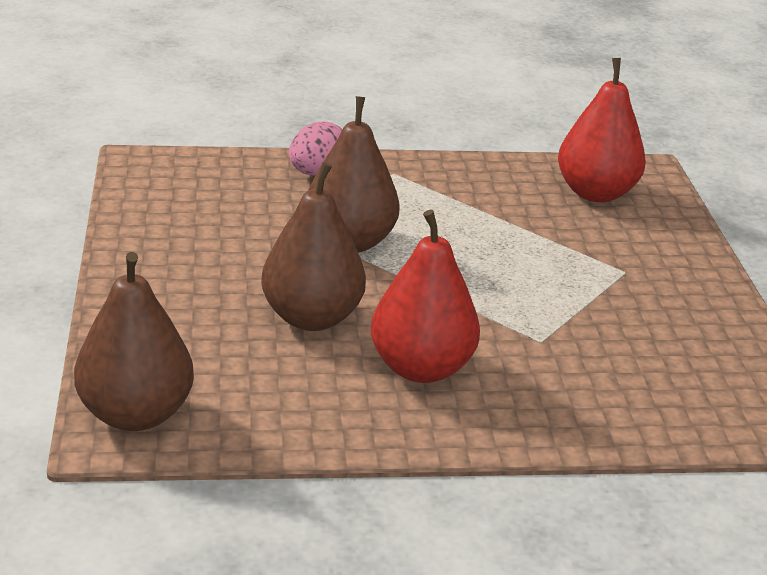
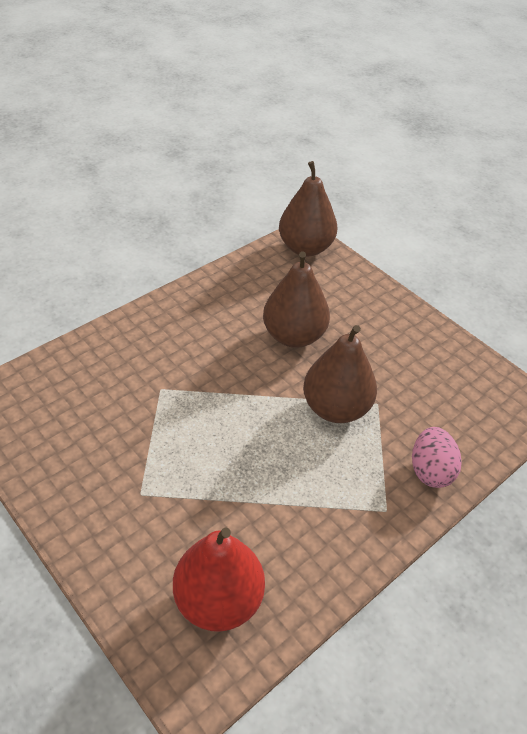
camera: 145 degrees right, 15 degrees up
red pear [371,210,480,383] -> none

